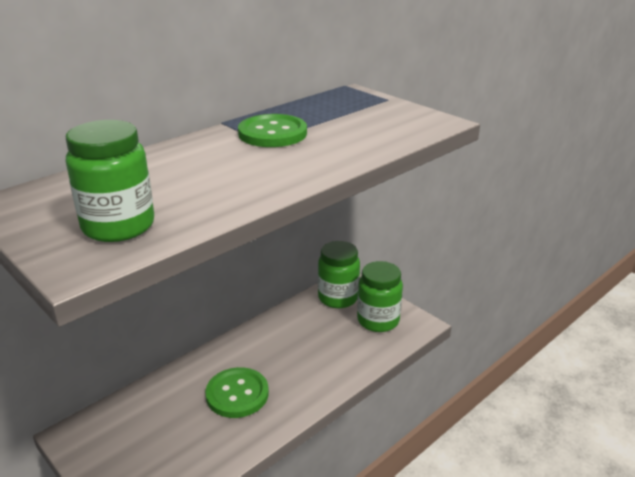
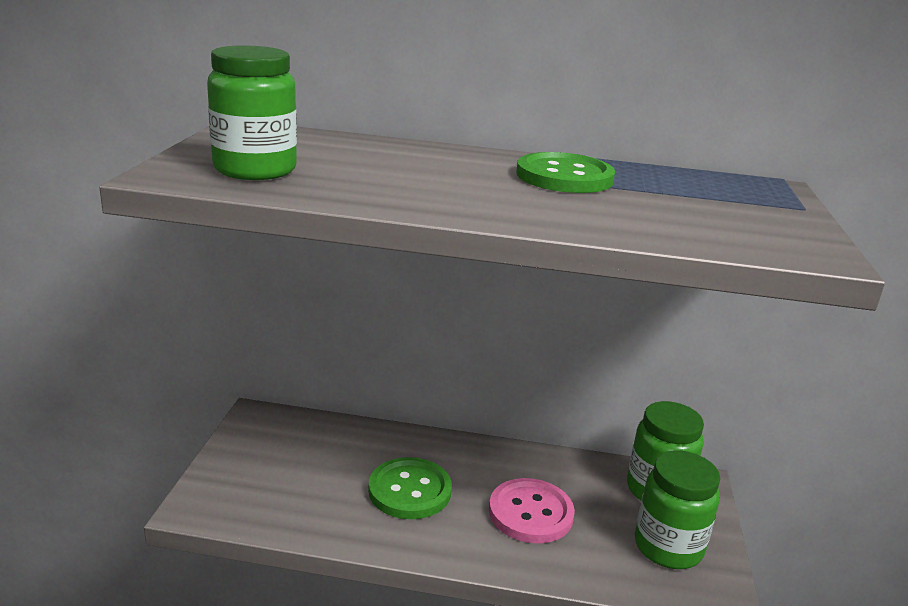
camera: 50 degrees right, 5 degrees down
none -> pink button [489,478,575,543]

